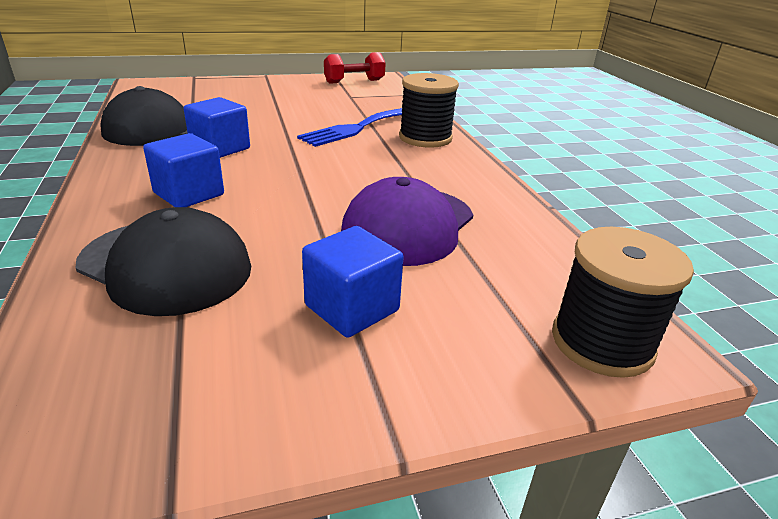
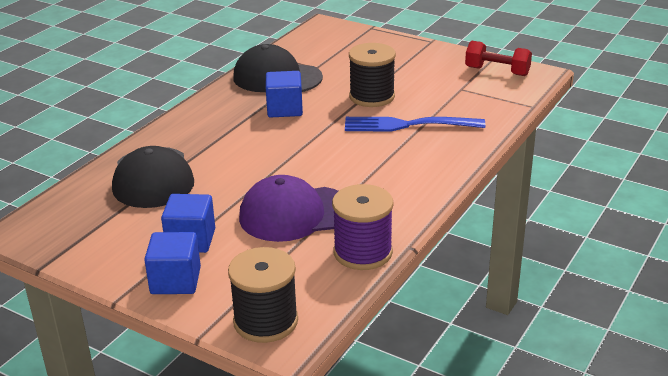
camera: 50 degrees right, 0 degrees up
blue cube [143,133,224,207] -> blue cube moved to [144,232,201,294]
black spool [399,73,459,148] -> black spool moved to [349,43,396,107]
none -> purple spool [332,184,394,270]

